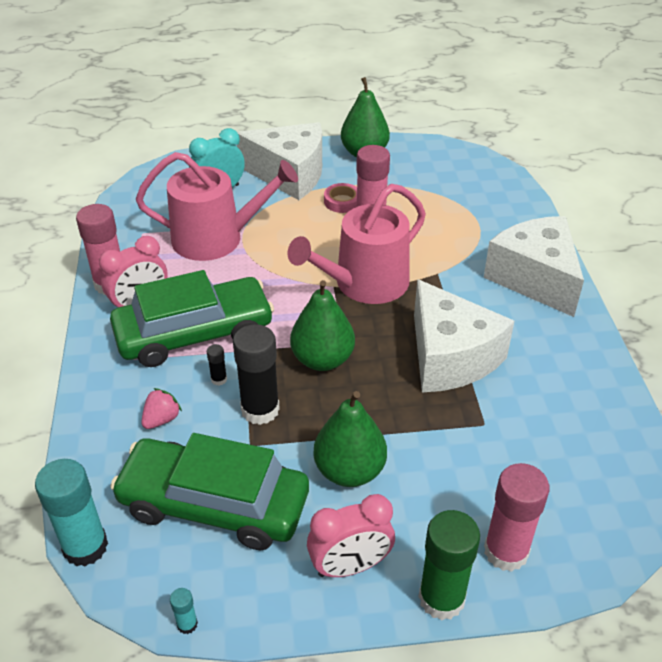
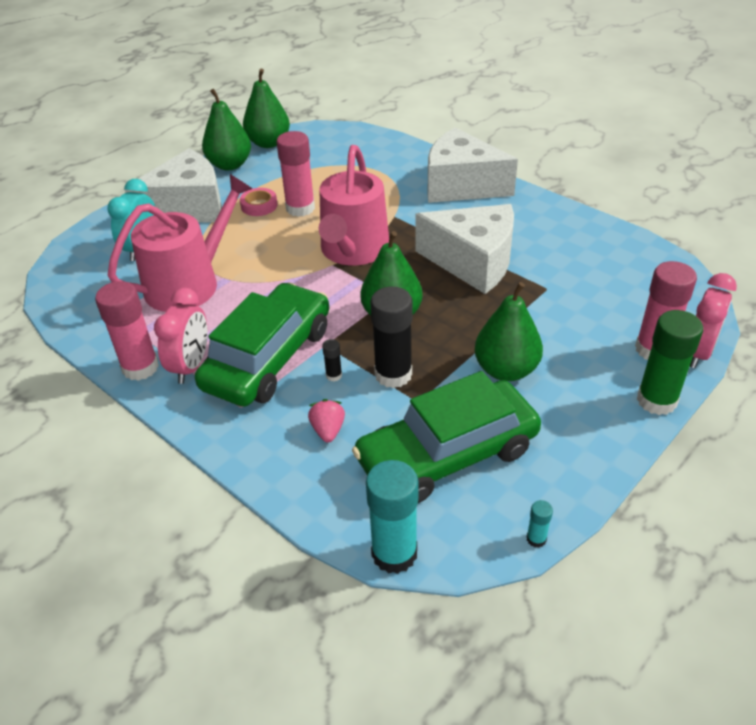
camera: 40 degrees left, 0 degrees up
pink clock [307,494,395,577] -> pink clock moved to [690,273,737,368]
none -> green pear [243,69,290,148]

